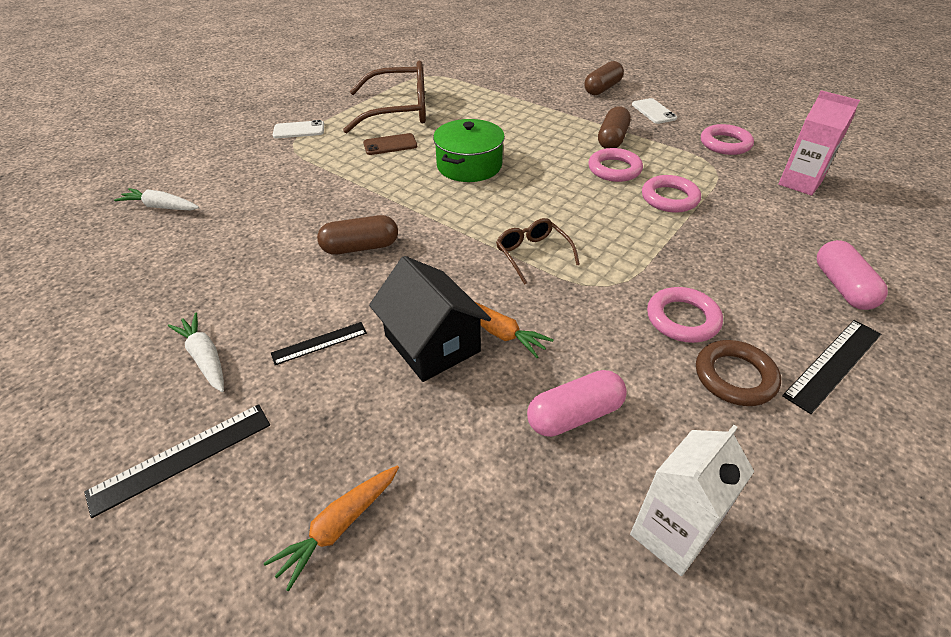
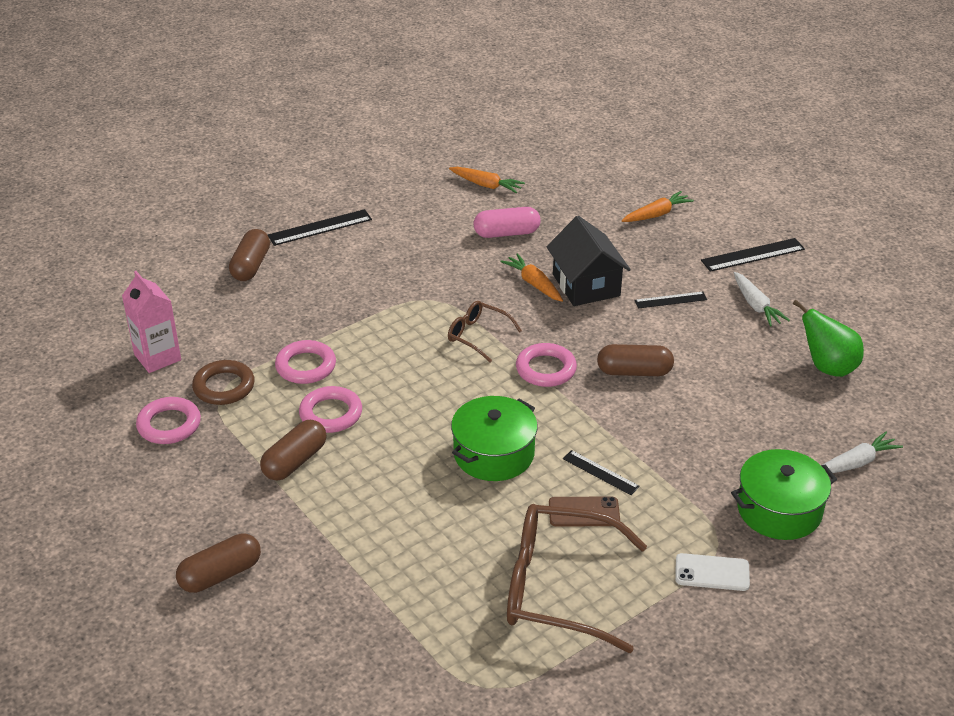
camera: 165 degrees left, 5 degrees down
white carrot [114,188,199,210] -> white carrot turned 60 degrees counterclockwise [823,432,903,473]
brown glasses [496,218,580,285] -> brown glasses turned 135 degrees clockwise [448,301,522,362]
white carton [630,425,755,576] -> orange carrot [449,167,525,194]
white phone [632,98,677,124] -> none
pink ring [647,287,723,343] -> pink ring moved to [516,343,577,387]
brown ring [696,340,781,406] -> brown ring moved to [192,360,255,405]
pink capsule [817,240,888,310] -> brown capsule [229,229,270,281]
none -> black ruler [563,450,640,495]
none -> green pot [731,449,837,540]
none -> green pear [793,300,864,377]

